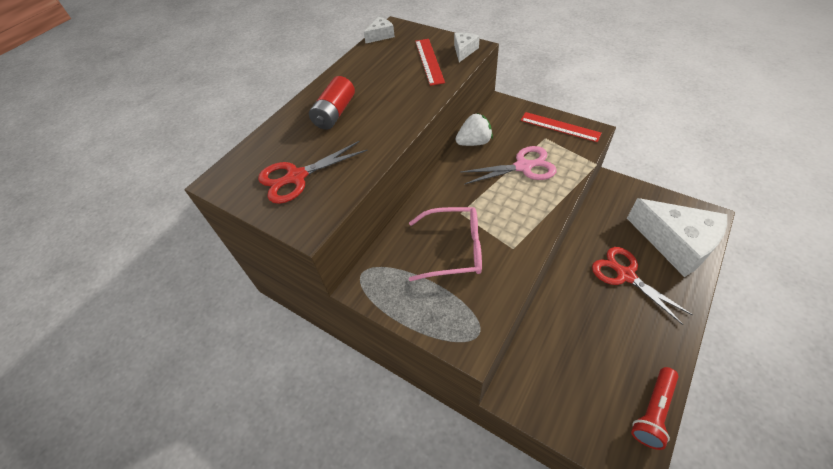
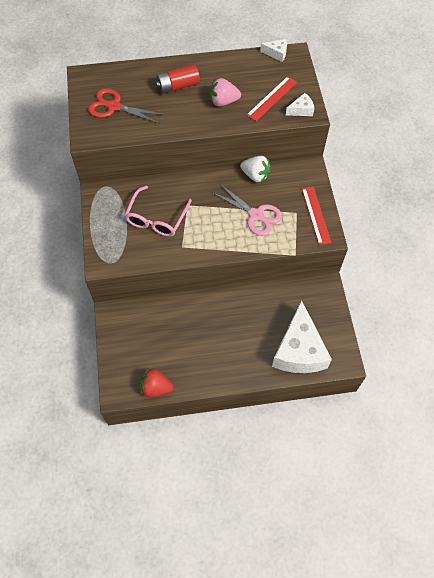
camera: 45 degrees right, 10 degrees up
pink glasses [409,207,482,281] -> pink glasses turned 60 degrees clockwise [124,186,192,237]
red scissors [592,247,693,325] -> none
red flashlight [631,367,679,450] -> red strawberry [140,368,174,397]
none -> pink strawberry [210,78,241,106]

